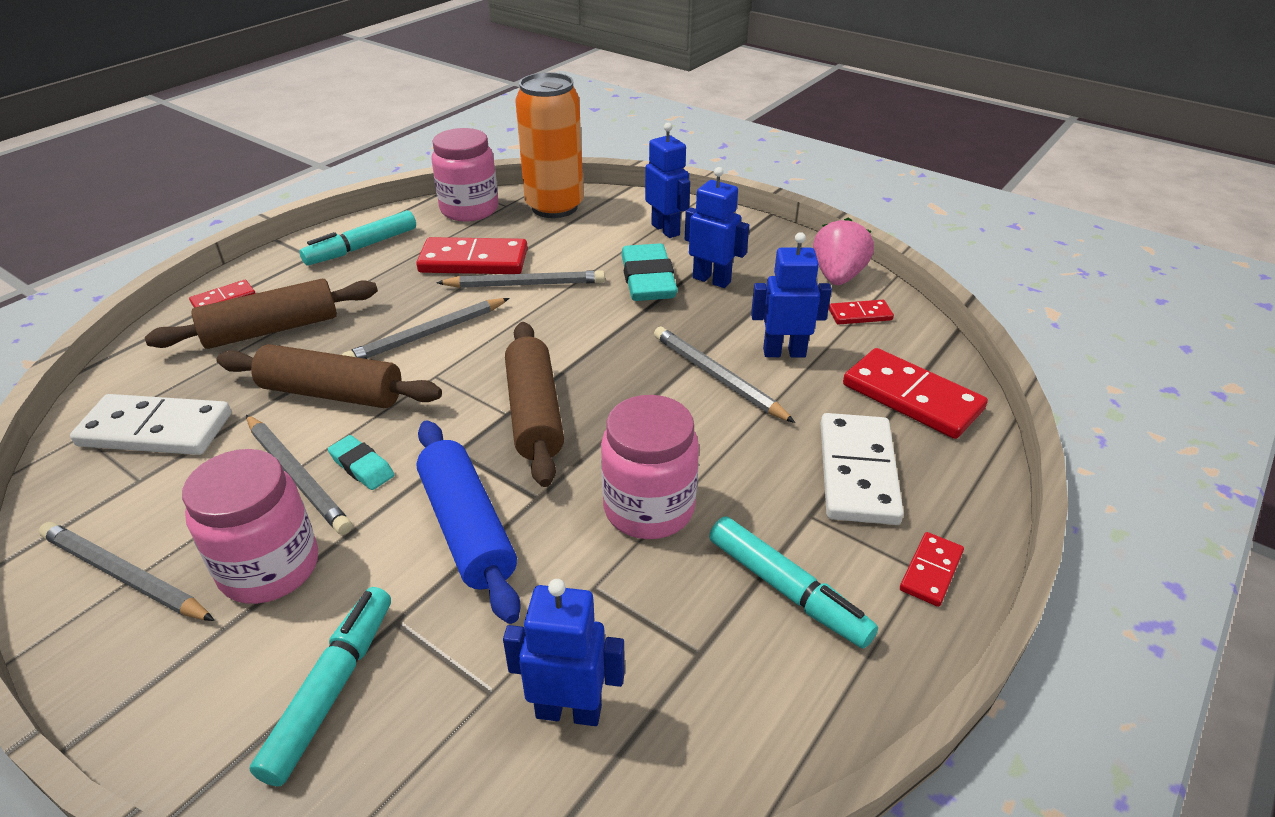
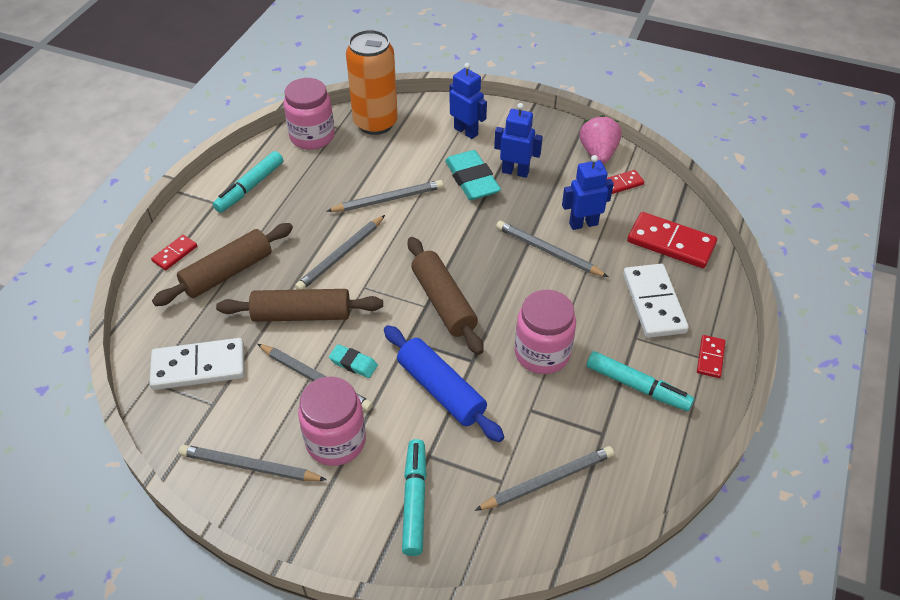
camera: 15 degrees left, 10 degrees up
red domino [416,237,528,274] -> none
blue robot [503,579,625,726] -> grey pencil [475,446,614,511]

